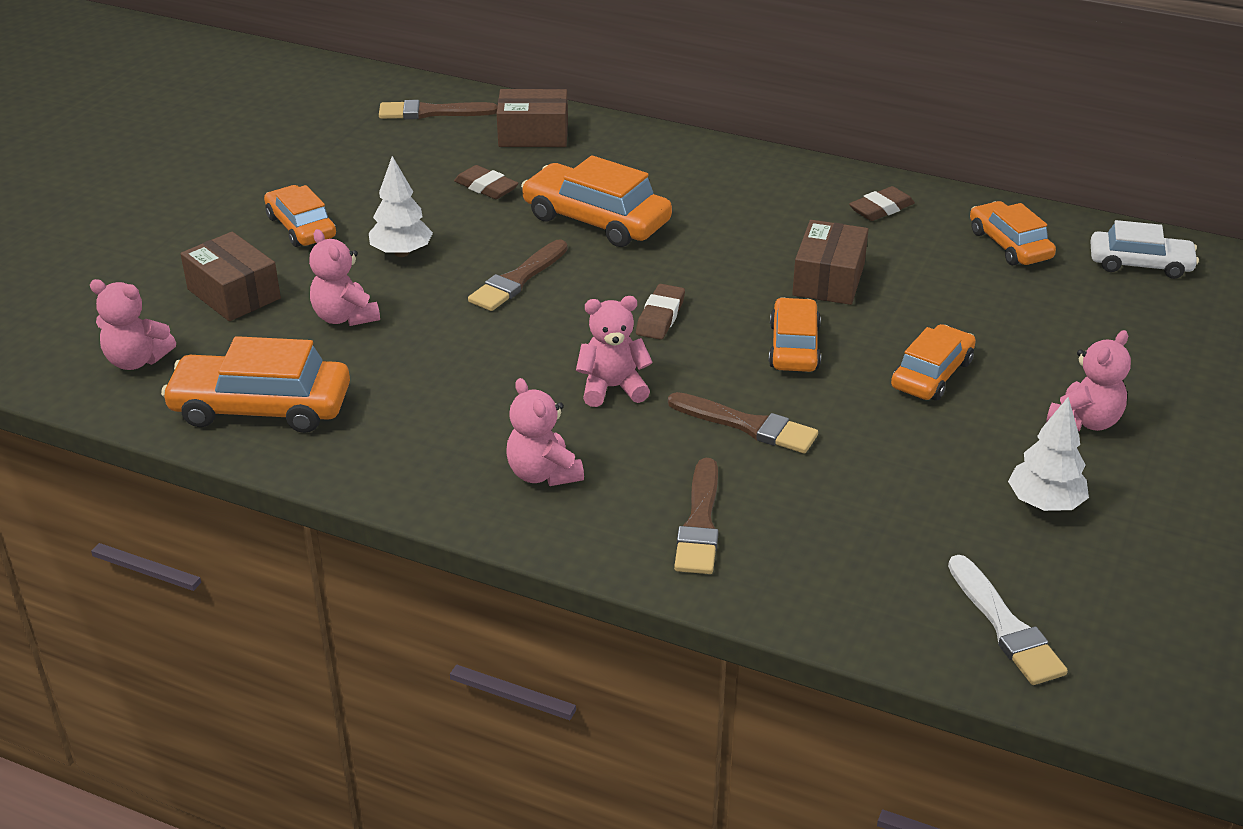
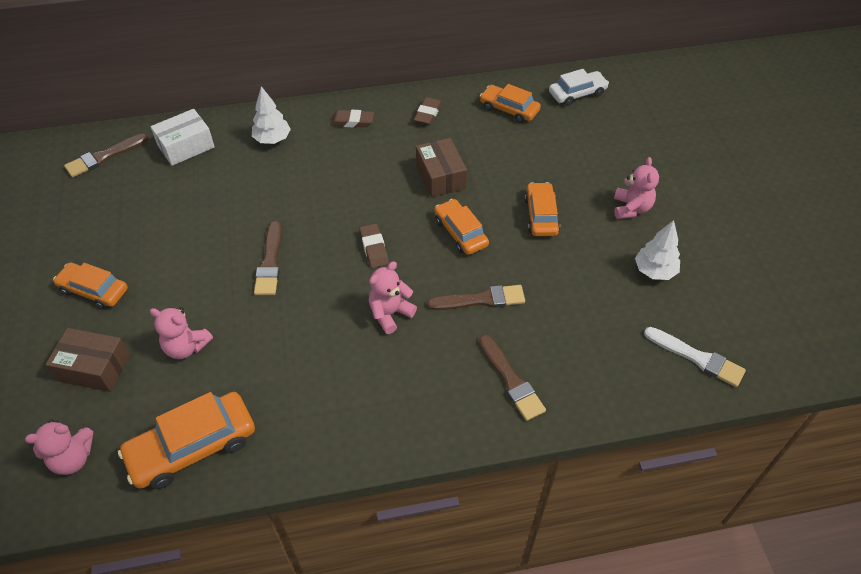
camera: 35 degrees left, 15 degrees up
white tree [369,156,433,257] -> white tree moved to [252,86,291,144]
brown eraser [454,165,519,199] -> brown eraser moved to [331,110,374,127]
brown box [497,89,568,147] -> white box [151,109,215,166]
pink teddy bear [506,378,584,486] -> none
orange car [521,155,672,247] -> none

